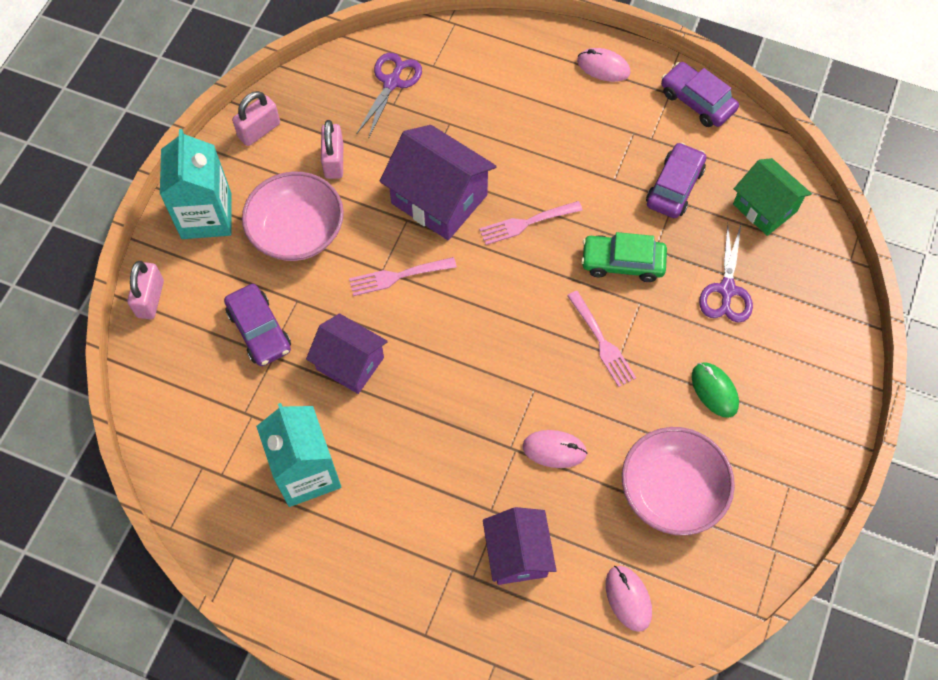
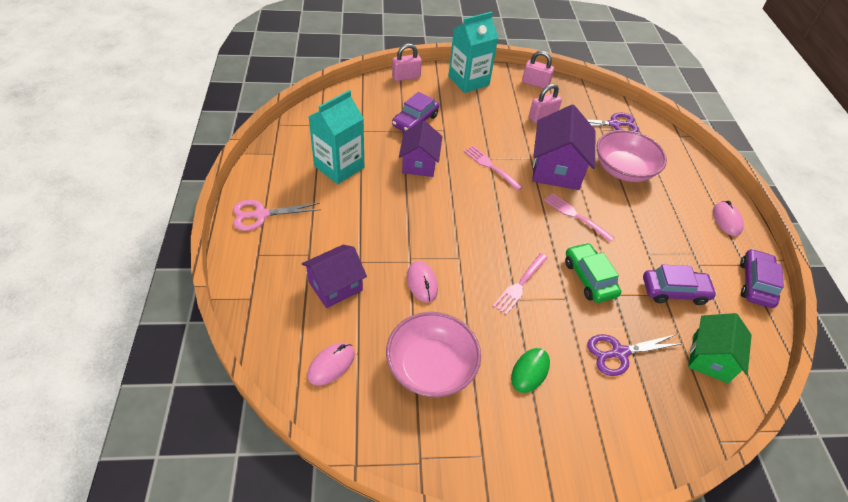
camera: 60 degrees right, 15 degrees down
pink bowl [242,172,344,261] -> pink bowl moved to [597,130,667,182]
none -> pink scissors [233,200,321,231]

